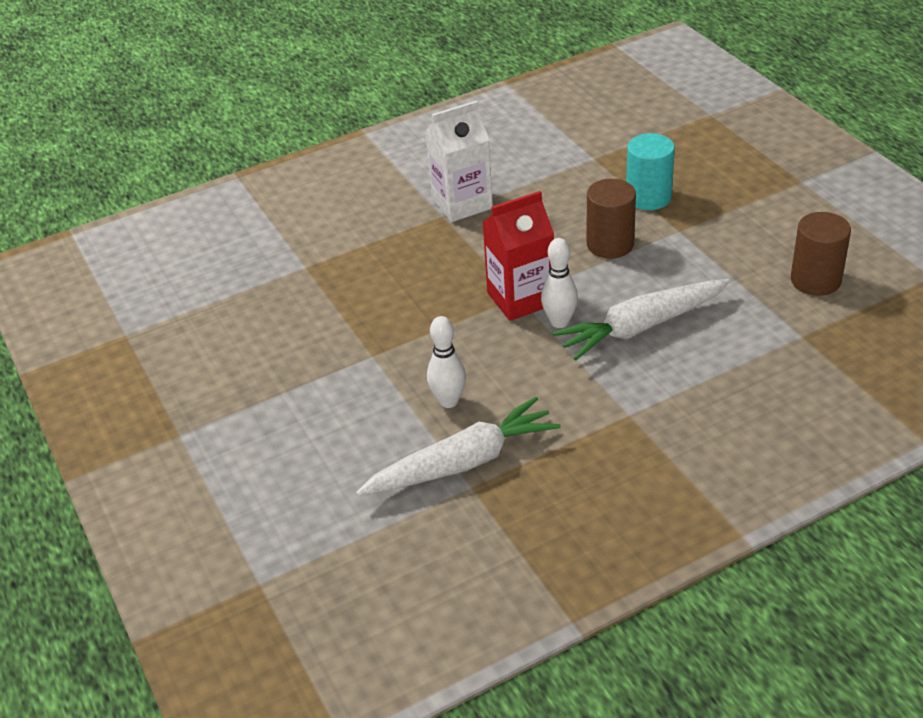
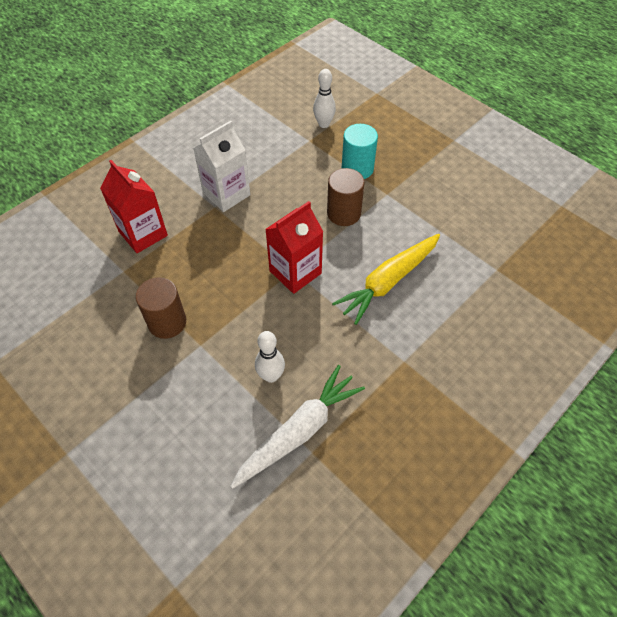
camera: 20 degrees left, 15 degrees up
white bowling pin [541,238,578,328] -> white bowling pin moved to [313,69,336,128]
white carrot [553,279,730,360] -> yellow carrot [332,234,440,325]
brown cylinder [791,212,851,296] -> brown cylinder moved to [136,277,186,339]
none -> red carton [100,160,168,253]

